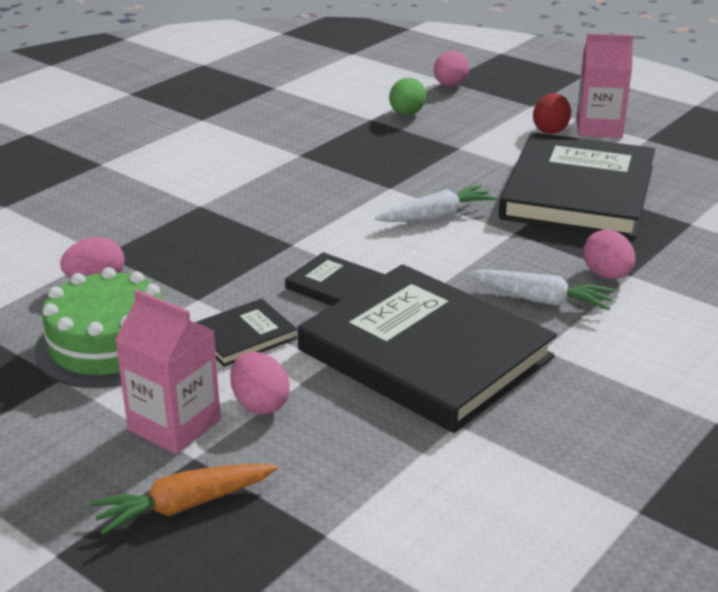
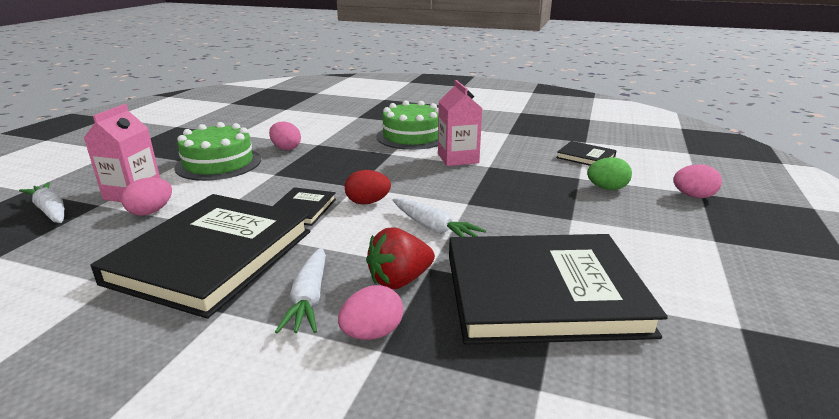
camera: 70 degrees right, 5 degrees down
orange carrot [90,464,278,535] -> white carrot [19,182,64,223]
black book [195,298,297,367] -> black book moved to [556,141,617,166]
red egg [533,93,571,134] -> red egg moved to [345,170,391,205]
pink carton [576,33,634,138] -> pink carton moved to [438,80,483,166]
none -> red strawberry [366,228,435,289]
none -> green cake [377,101,439,150]

